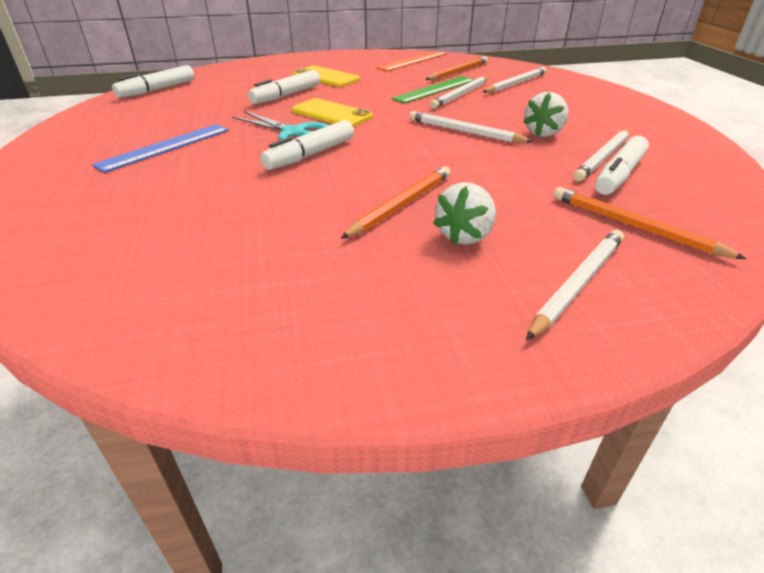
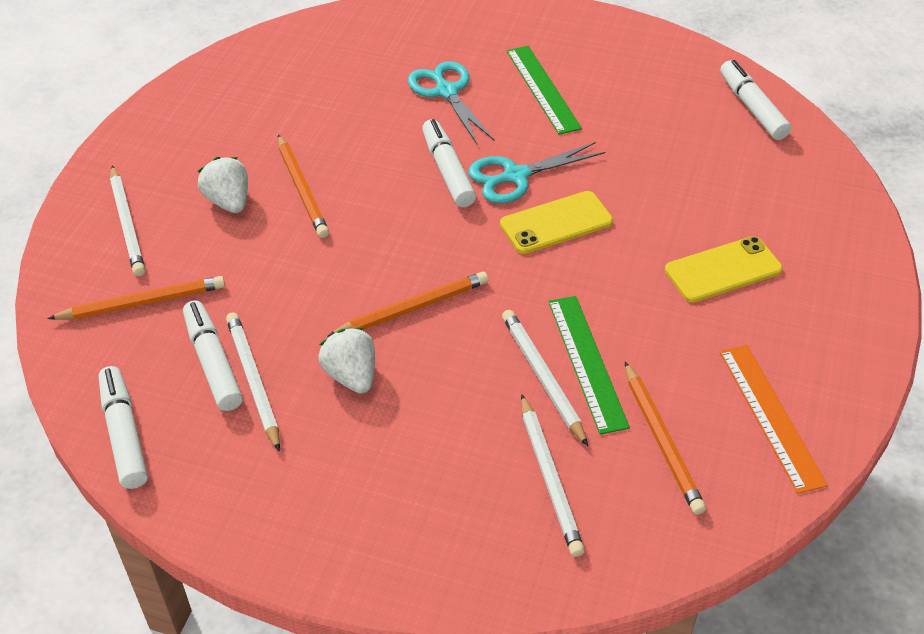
camera: 120 degrees right, 10 degrees up
blue ruler [92,124,229,173] -> green ruler [507,46,582,135]
white marker [248,70,320,104] -> white marker moved to [98,366,148,489]
white pencil [409,111,533,143] -> orange pencil [328,272,488,336]
none -> turquoise scissors [408,61,495,144]

